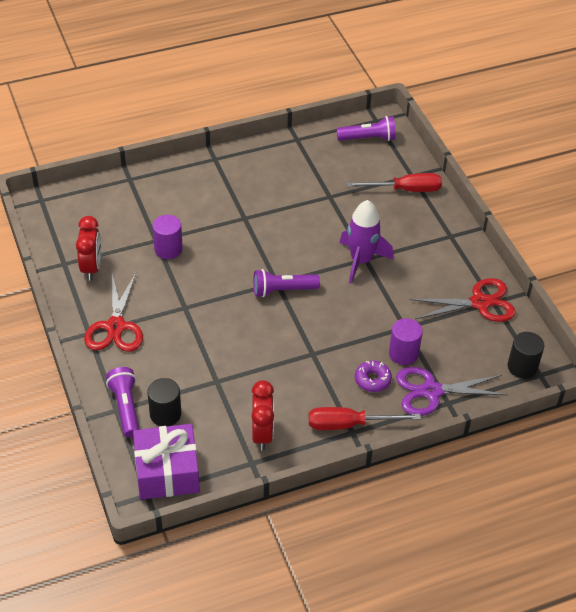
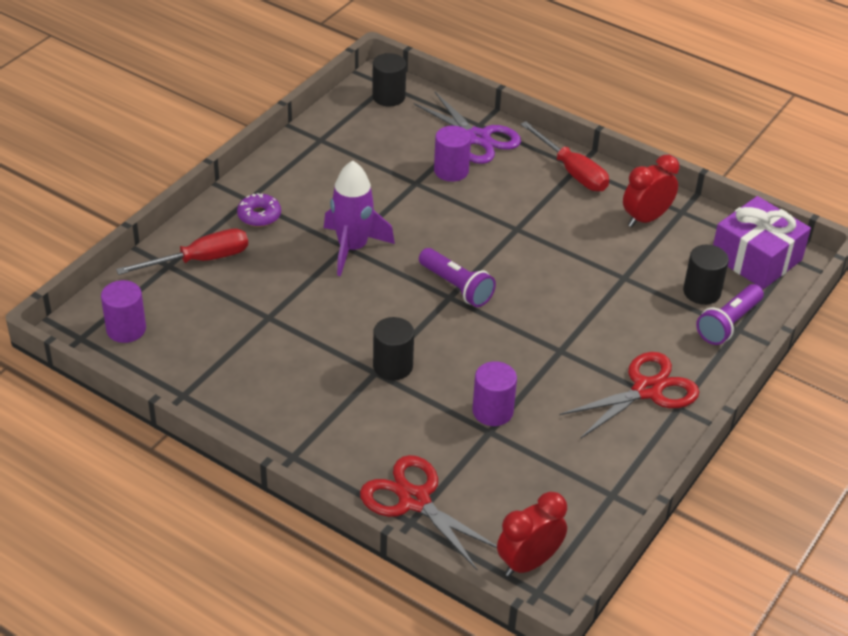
camera: 125 degrees left, 5 degrees down
red clock [76,216,101,281] -> red clock moved to [497,492,567,577]
purple flashlight [337,116,396,141] -> purple cylinder [101,280,146,343]
red screwdriver [347,173,442,192] -> red screwdriver turned 105 degrees clockwise [116,229,248,275]
purple donut [355,361,392,392] -> purple donut moved to [237,193,281,227]
red scissors [409,278,516,322] -> red scissors moved to [360,455,497,571]
none -> black cylinder [373,317,414,380]

